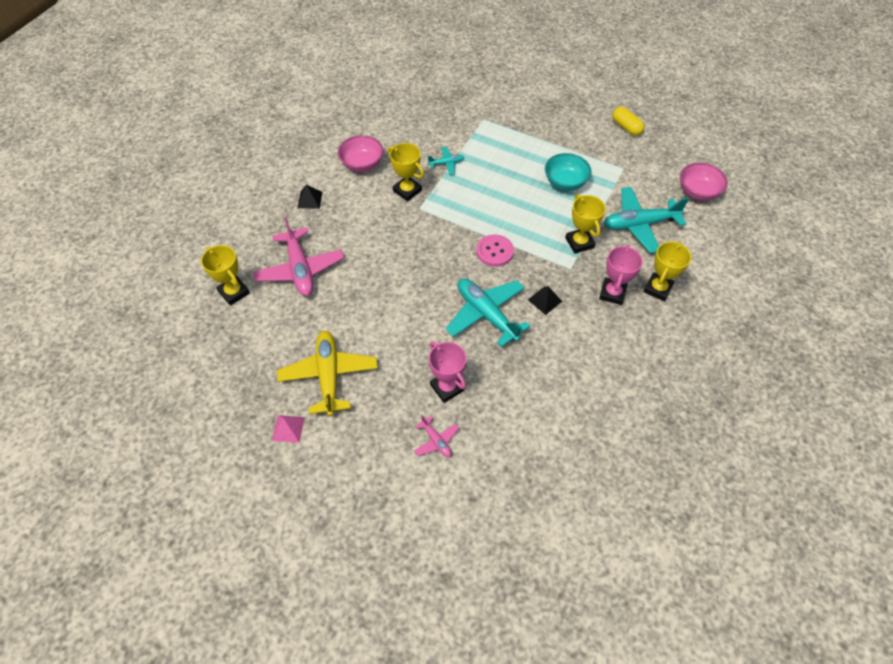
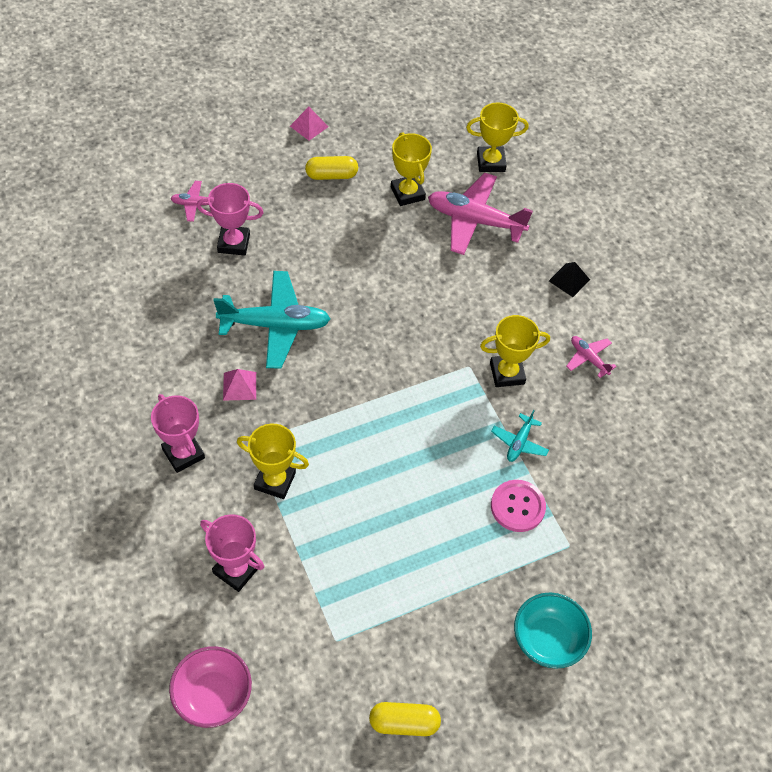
camera: 125 degrees right, 0 degrees up
yellow plane [277,331,378,416] -> yellow capsule [305,156,358,180]
pink bowl [338,135,383,172] -> pink plane [566,336,617,378]
pink button [476,234,514,267] -> pink button moved to [491,480,546,532]
black pyramid [528,286,562,315] -> pink pyramid [223,369,256,401]
turquoise bowl [545,153,591,191] -> turquoise bowl moved to [514,593,592,669]
turquoise plane [604,187,689,253] -> pink trophy [200,514,264,592]
yellow trophy [643,242,691,301] -> yellow trophy moved to [391,132,432,206]

